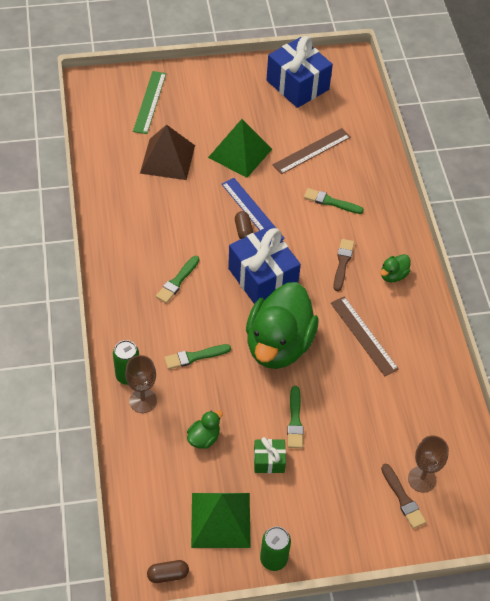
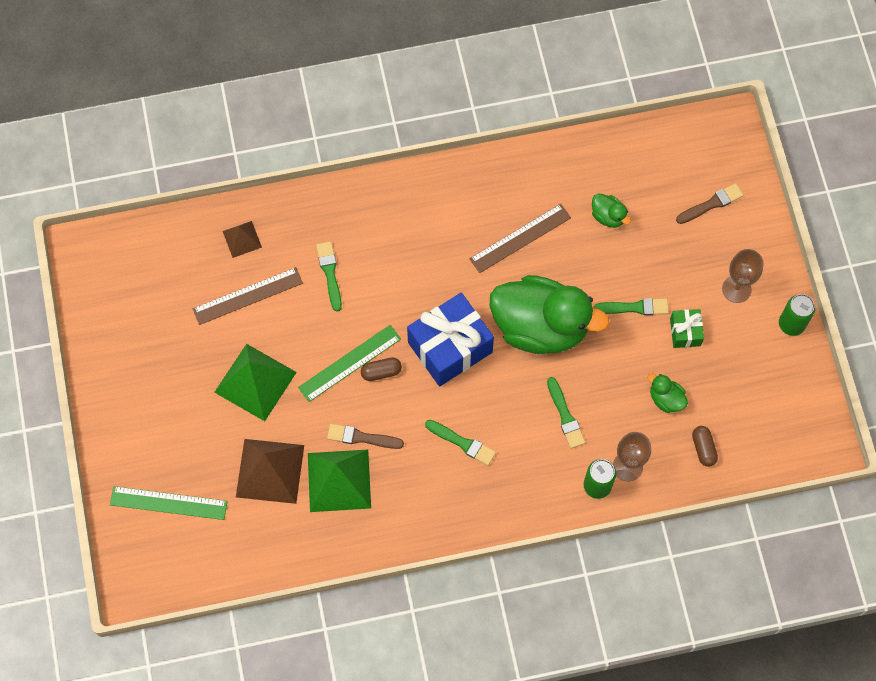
camera: 90 degrees left, 15 degrees up
brown capsule [147,560,189,583] -> brown capsule moved to [692,426,718,467]
green pyramid [191,493,251,548] -> green pyramid moved to [308,450,371,512]
blue ruler [222,178,285,240] -> green ruler [298,325,401,402]
blue gift [267,36,333,108] -> none
brown ruler [273,128,351,174] -> brown ruler turned 75 degrees counterclockwise [193,267,303,325]
green brush [304,188,364,214] -> green brush turned 150 degrees clockwise [316,241,342,312]
brown brush [333,239,354,291] -> brown brush moved to [327,424,404,449]
green duck [380,254,411,282] -> green duck moved to [592,194,631,228]
brown goblet [408,436,449,493] -> brown goblet moved to [722,249,764,303]
none -> brown pyramid [223,221,262,258]

